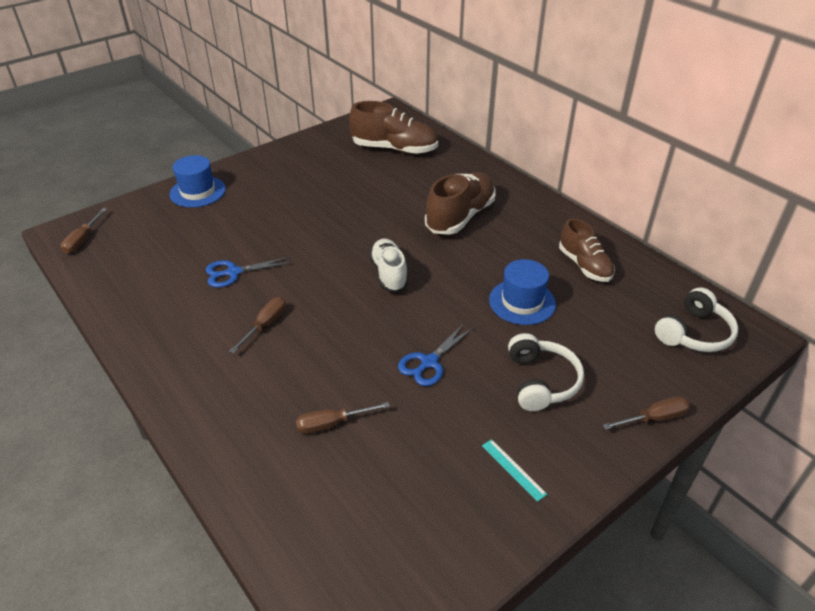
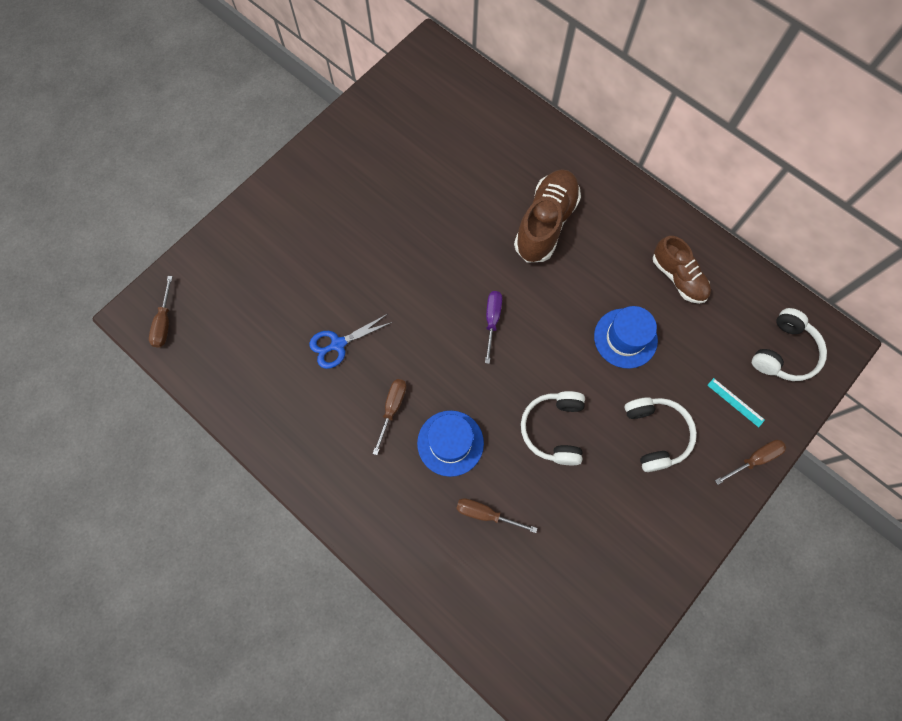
camera: 10 degrees left, 30 degrees up
blue hat [170,155,226,208] -> blue hat moved to [417,410,484,477]
brown screwdriver [296,402,390,434] -> brown screwdriver turned 45 degrees clockwise [456,498,537,533]
brown shoe [349,101,438,154] -> none
white shoe [369,239,408,292] -> purple screwdriver [485,291,502,364]
blue scissors [398,323,474,386] -> white headphones [521,391,585,465]
turquoise ruler [482,439,547,502] -> turquoise ruler moved to [707,378,765,427]

